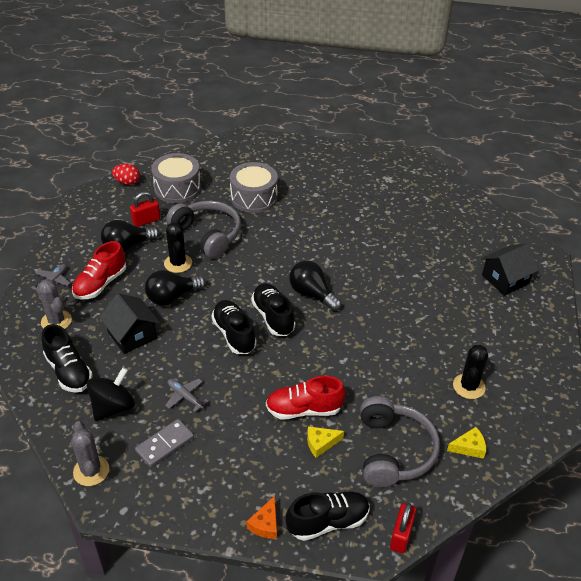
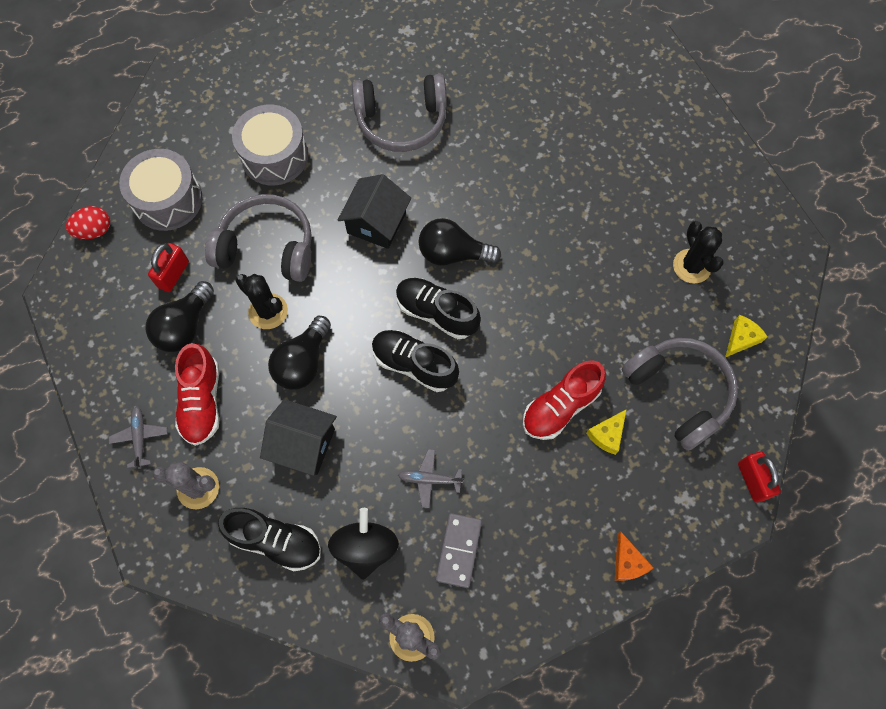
camera: 35 degrees left, 25 degrees up
black shoe [285,491,370,541] -> none
black house [481,243,539,296] -> black house moved to [338,174,411,249]
none -> grey headphones [352,74,447,152]

